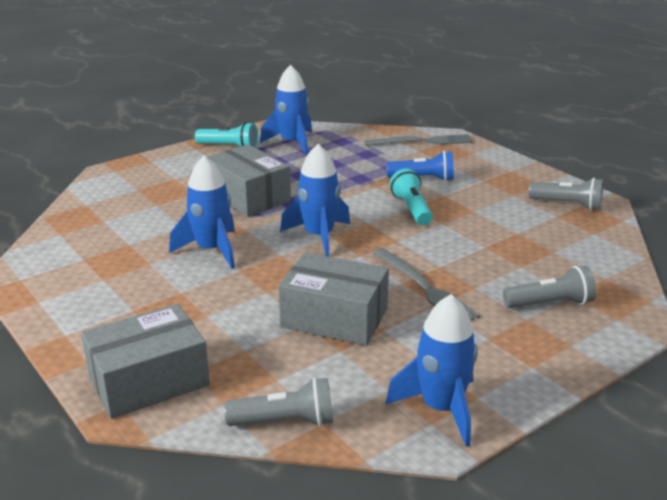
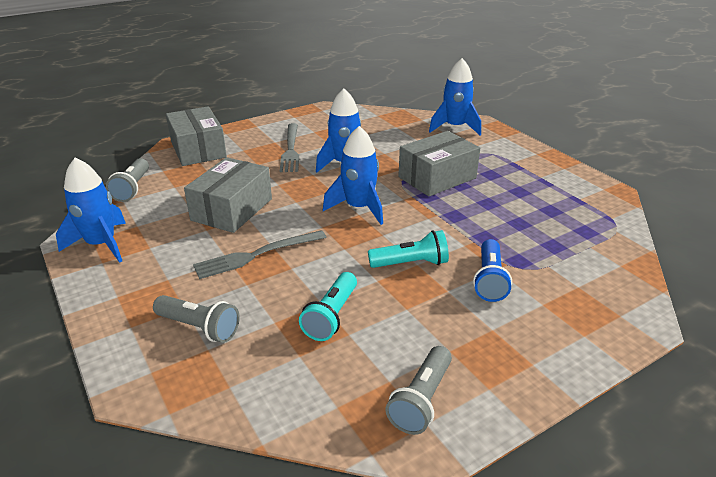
camera: 95 degrees right, 5 degrees up
turquoise flashlight [195,122,258,148] -> turquoise flashlight moved to [299,272,357,341]
blue rocket [260,65,312,155] -> blue rocket moved to [429,58,481,136]
grey fork [365,134,474,146] -> grey fork moved to [280,123,299,172]
grey flashlight [503,266,596,308] -> grey flashlight turned 60 degrees counterclockwise [153,295,240,343]

